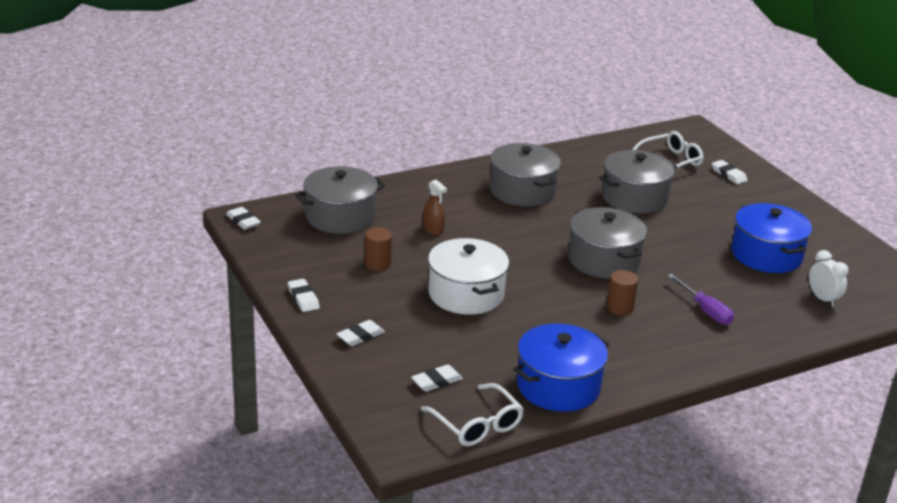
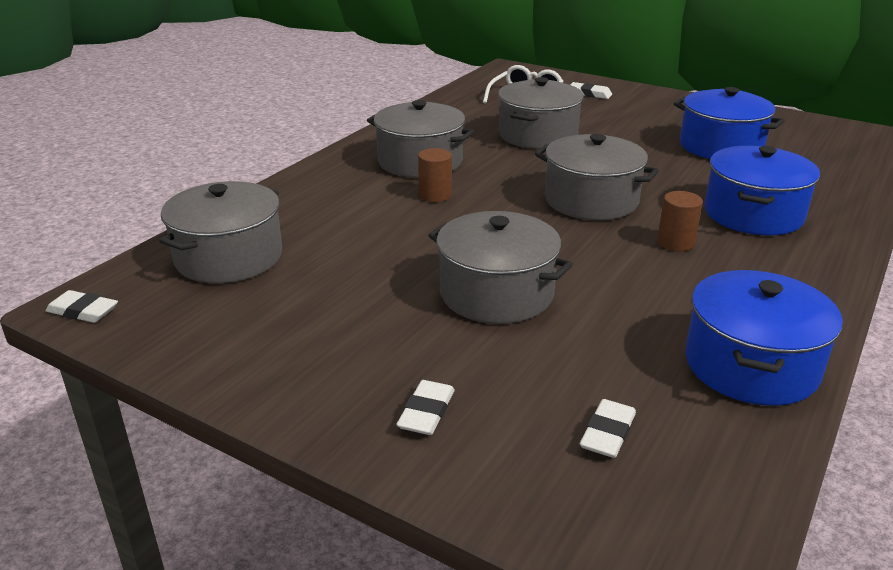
camera: 30 degrees left, 0 degrees up
white eraser [288,279,320,312] -> none
brown cylinder [365,227,392,271] -> brown cylinder moved to [418,148,452,202]
white glasses [421,383,524,446] -> none
brown spray bottle [423,179,447,235] -> none
white pot [428,238,509,315] -> grey pot [428,211,573,324]
purple screwdriver [668,274,734,325] -> blue pot [704,146,820,235]
white clock [809,250,849,307] -> none

